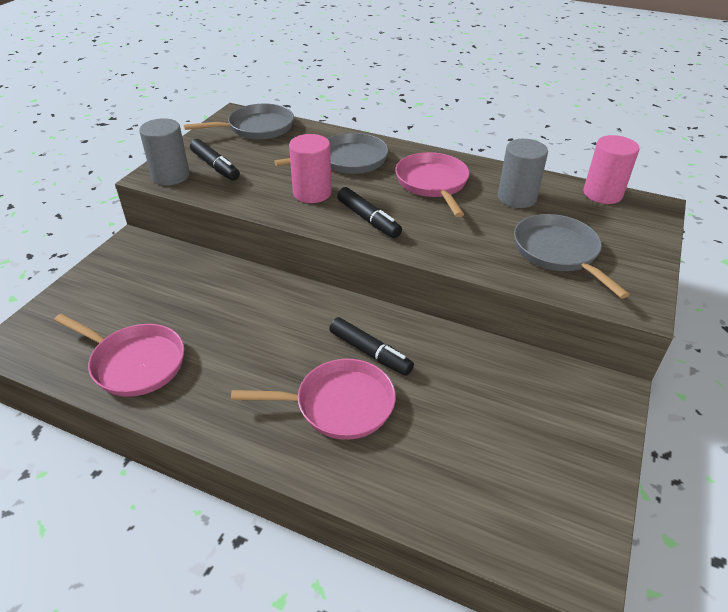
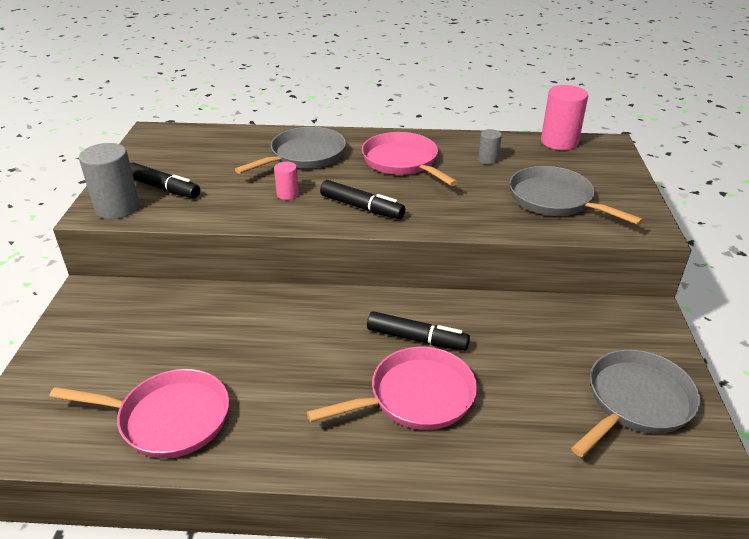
camera: 20 degrees left, 5 degrees down
grey pan [184,103,294,140] -> grey pan moved to [571,349,700,457]
pink cylinder [289,134,332,203] -> pink cylinder [274,162,299,200], size x0.52
grey cylinder [498,139,548,208] -> grey cylinder [478,129,502,165], size x0.52

